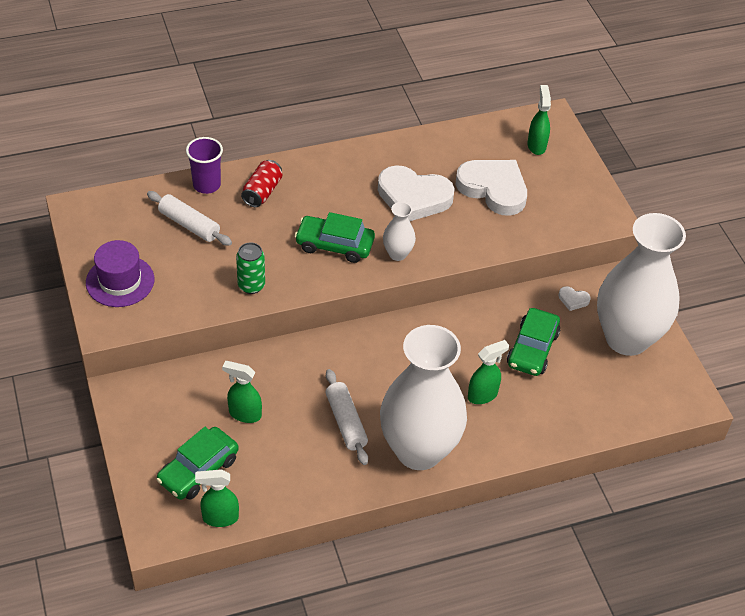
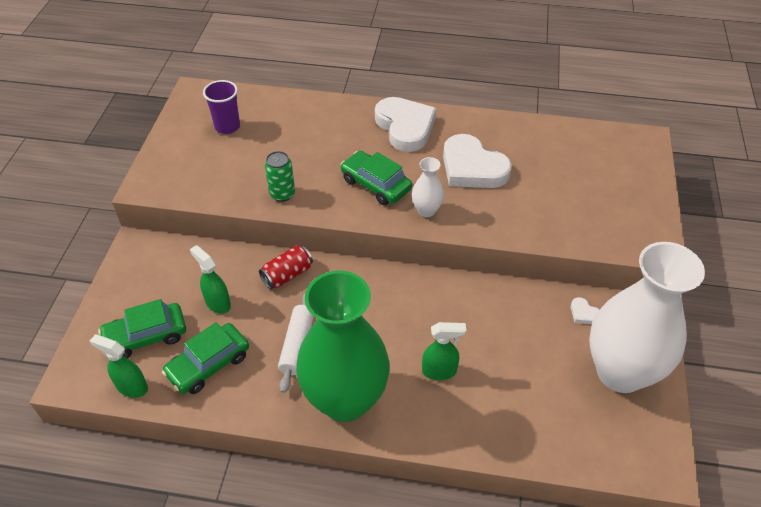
camera: 30 degrees right, 0 degrees up
purple hat [86,240,154,307] -> none
white rolling pin [147,191,232,246] -> none
purple cup [186,137,223,194] -> purple cup moved to [203,80,240,134]
red can [241,160,282,207] -> red can moved to [259,245,313,289]
white vase [380,325,467,470] -> green vase [296,271,390,422]
white heart [456,160,527,216] -> white heart moved to [375,97,436,152]
green car [507,308,560,376] -> green car moved to [162,322,249,394]
green spray bottle [527,85,551,155] -> none

